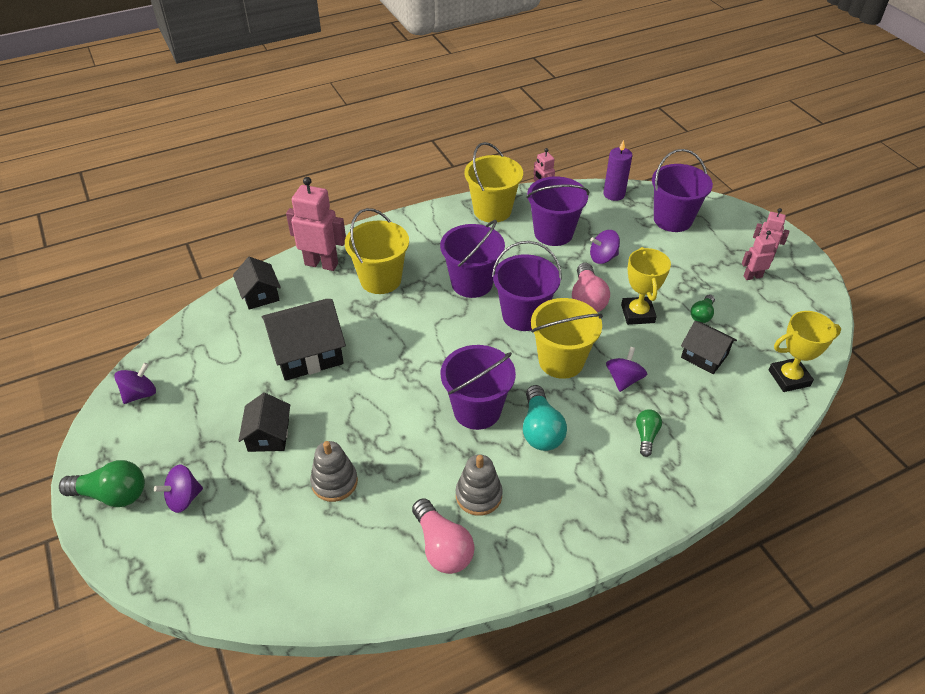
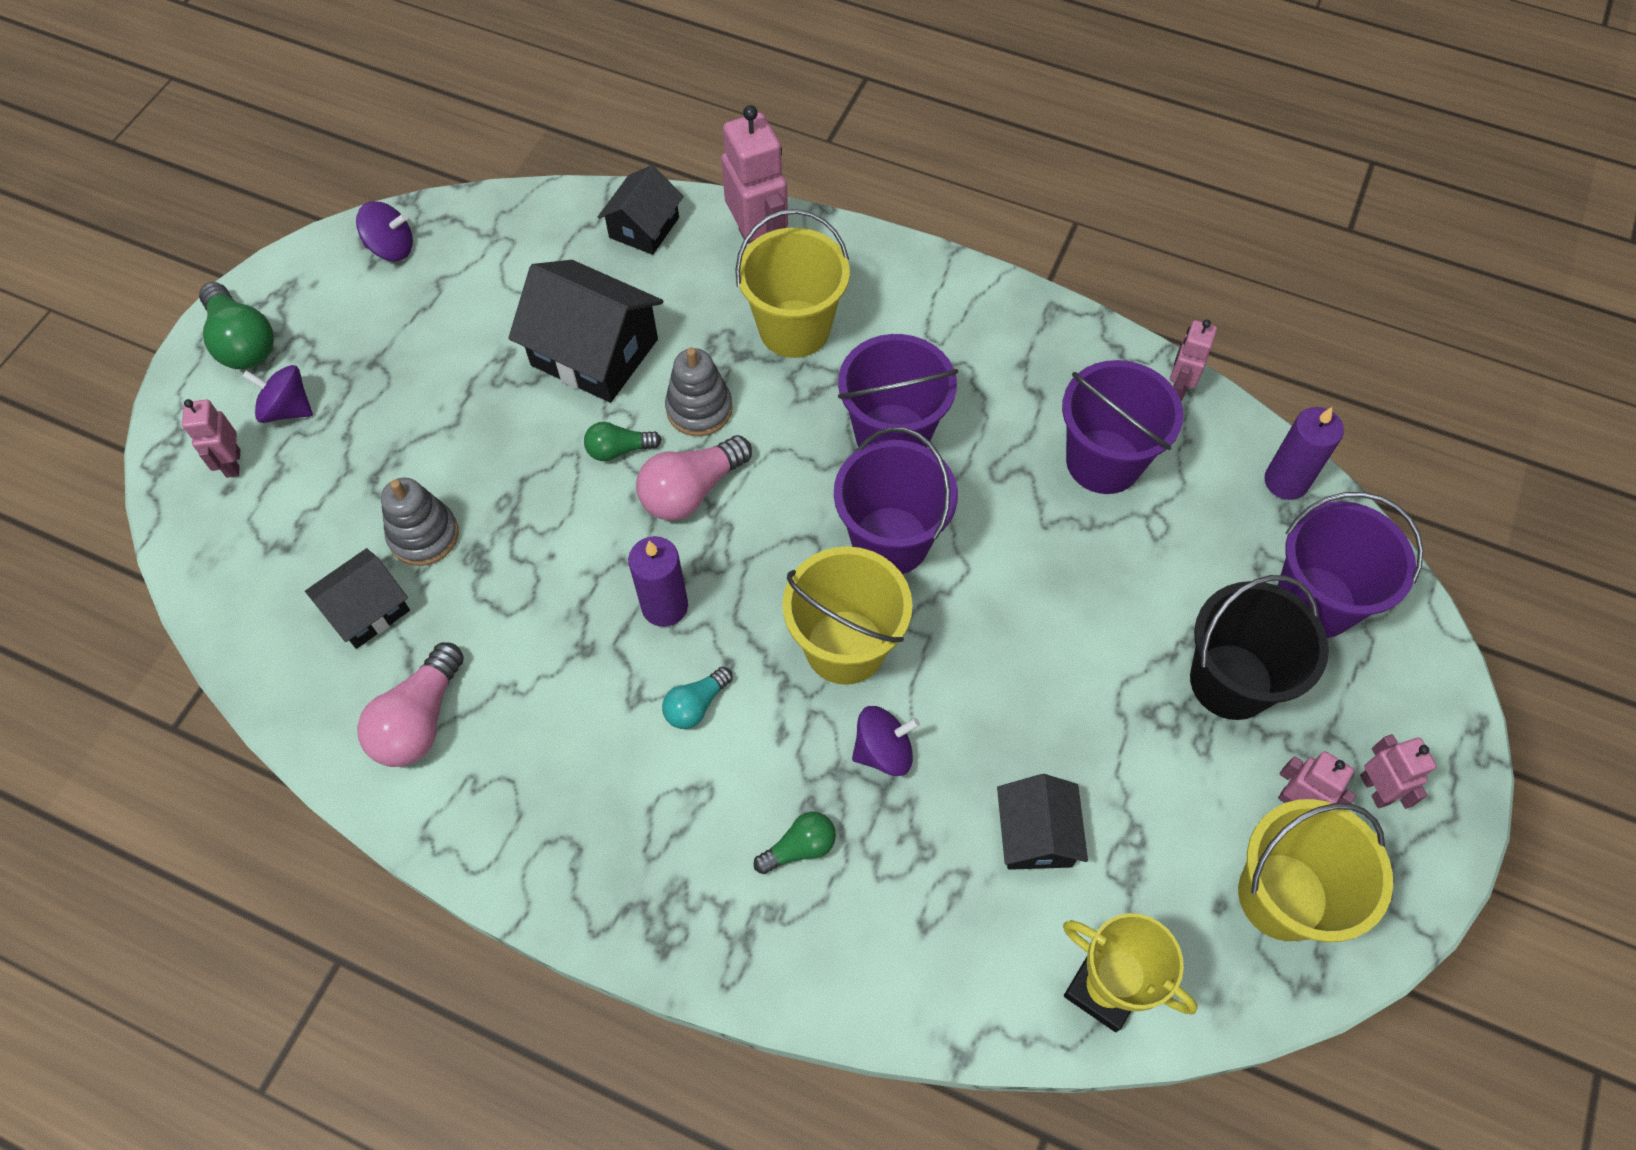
camera: 50 degrees right, 15 degrees up
black house [238,393,290,452] -> black house moved to [305,548,410,649]
purple bucket [441,345,516,430] -> purple candle [628,536,688,627]
grey stacking toy [456,454,503,516] -> grey stacking toy moved to [665,347,733,436]
yellow bucket [464,142,523,222] -> yellow bucket moved to [1238,799,1393,942]
turquoise light bulb [523,385,567,451] -> turquoise light bulb [662,667,733,729], size x0.59
pink light bulb [572,263,610,312] -> pink light bulb moved to [636,435,752,521]
purple spinning top [590,230,620,264] -> none
yellow trophy [621,247,671,325] -> none
green light bulb [691,294,715,323] -> green light bulb moved to [584,422,662,461]
none -> pink robot [182,399,240,478]
none -> black bucket [1190,575,1329,720]

